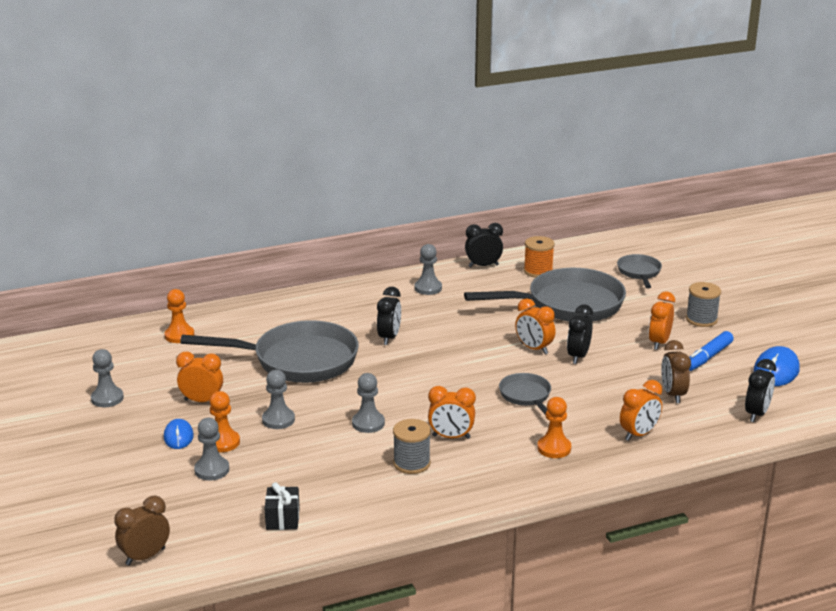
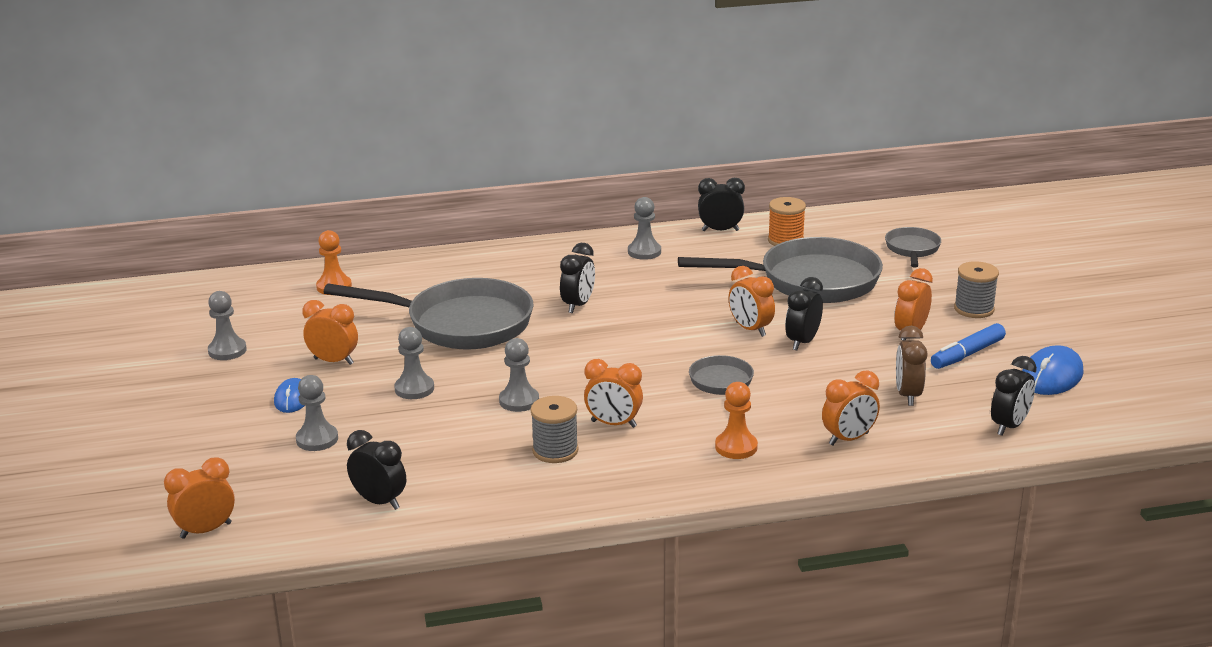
camera: 10 degrees right, 0 degrees up
brown clock [114,496,170,565] -> orange clock [164,457,235,539]
orange pawn [209,391,240,452] -> none
black gift [264,482,300,530] -> black clock [347,430,406,510]

